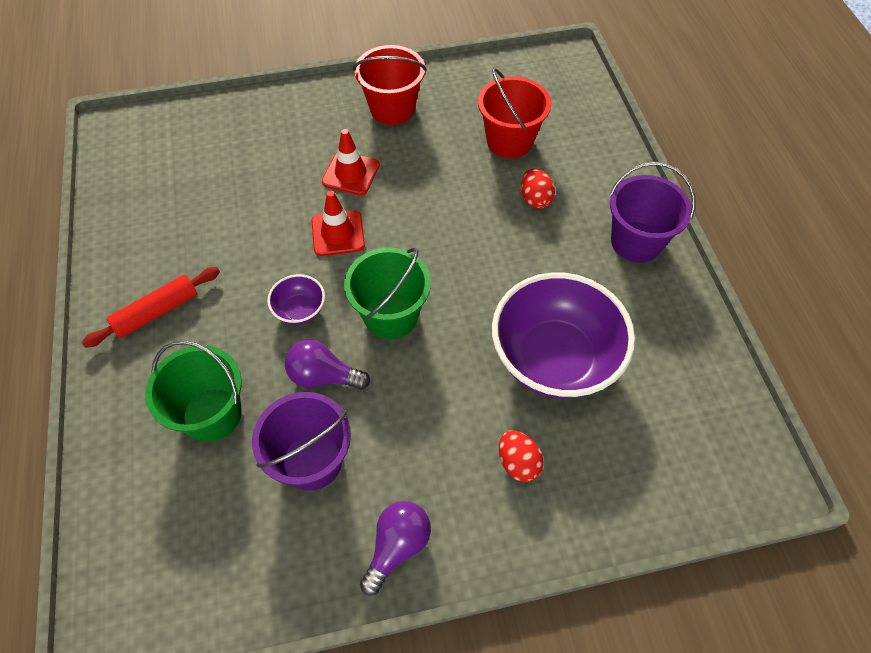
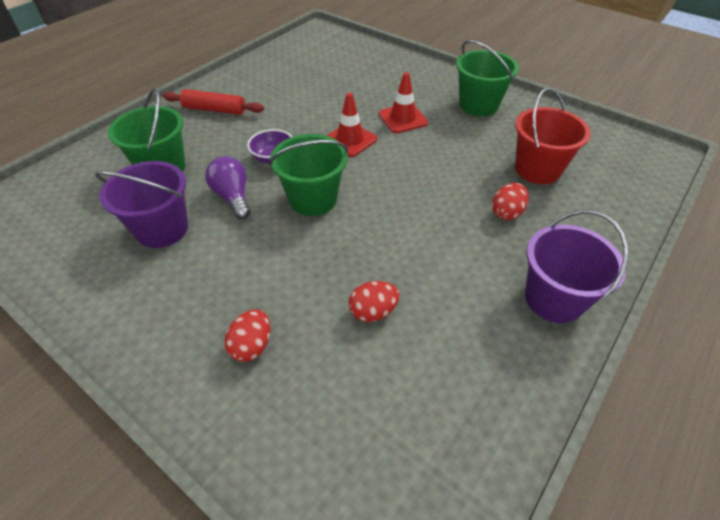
camera: 50 degrees right, 10 degrees down
red bucket [353,45,427,125] -> green bucket [456,40,519,116]
purple light bulb [360,501,431,596] -> none
purple bowl [492,272,635,399] -> red egg [349,281,400,322]

